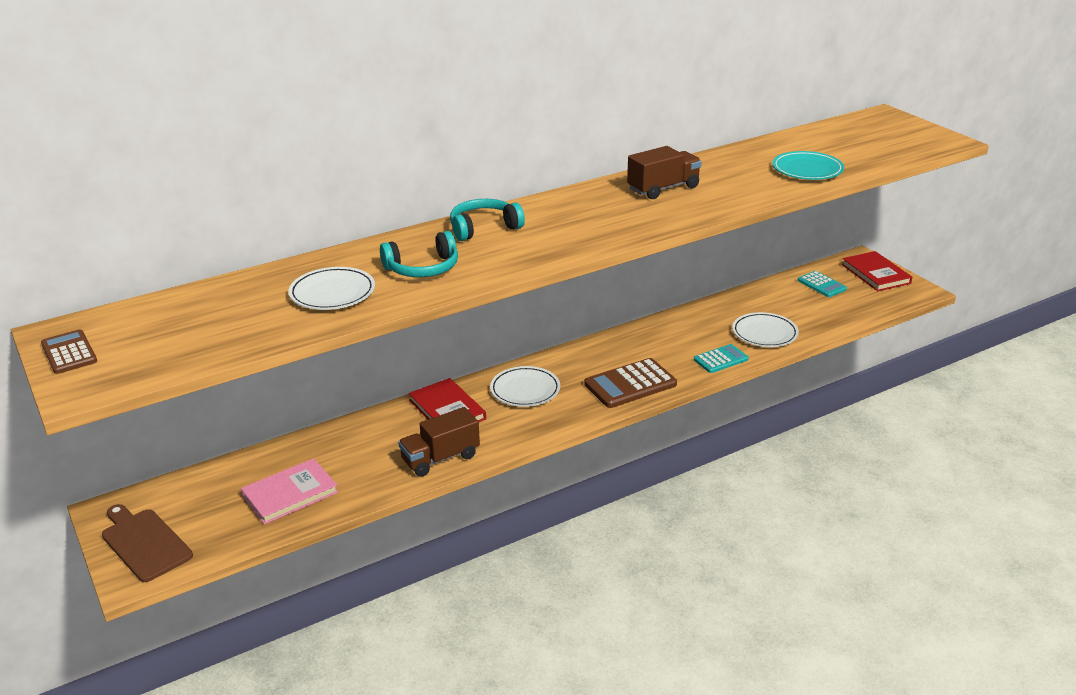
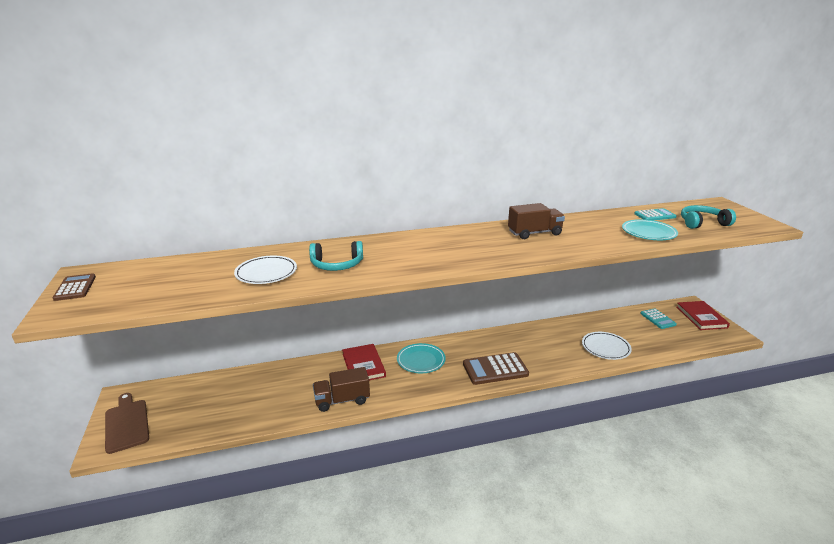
camera: 15 degrees right, 5 degrees down
pink book [241,458,338,524] -> none
turquoise headphones [450,199,525,241] -> turquoise headphones moved to [681,205,736,229]
white plate [490,366,560,407] -> turquoise plate [397,343,446,373]
turquoise calculator [694,344,749,373] -> turquoise calculator moved to [634,208,677,221]

